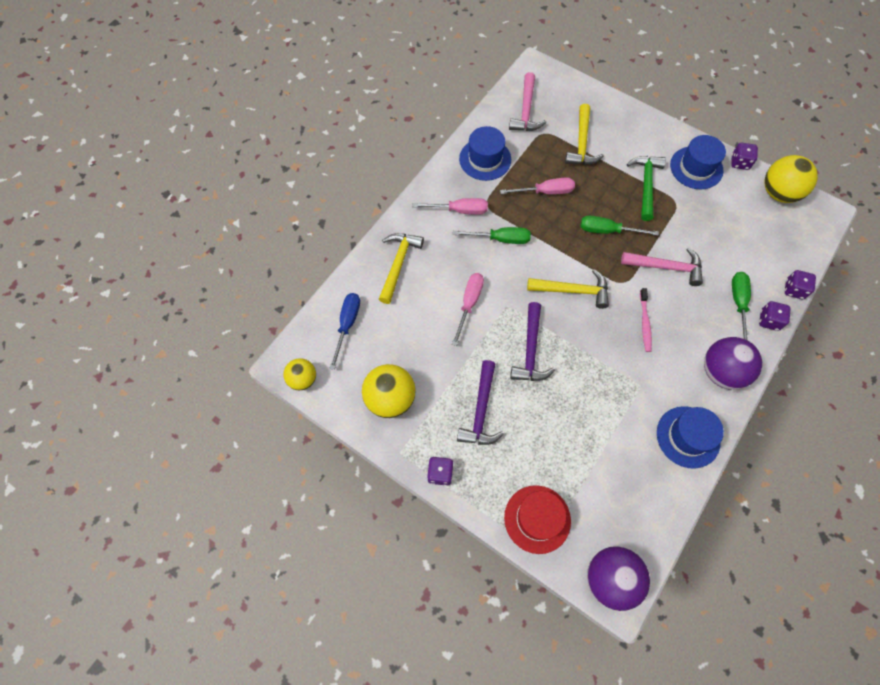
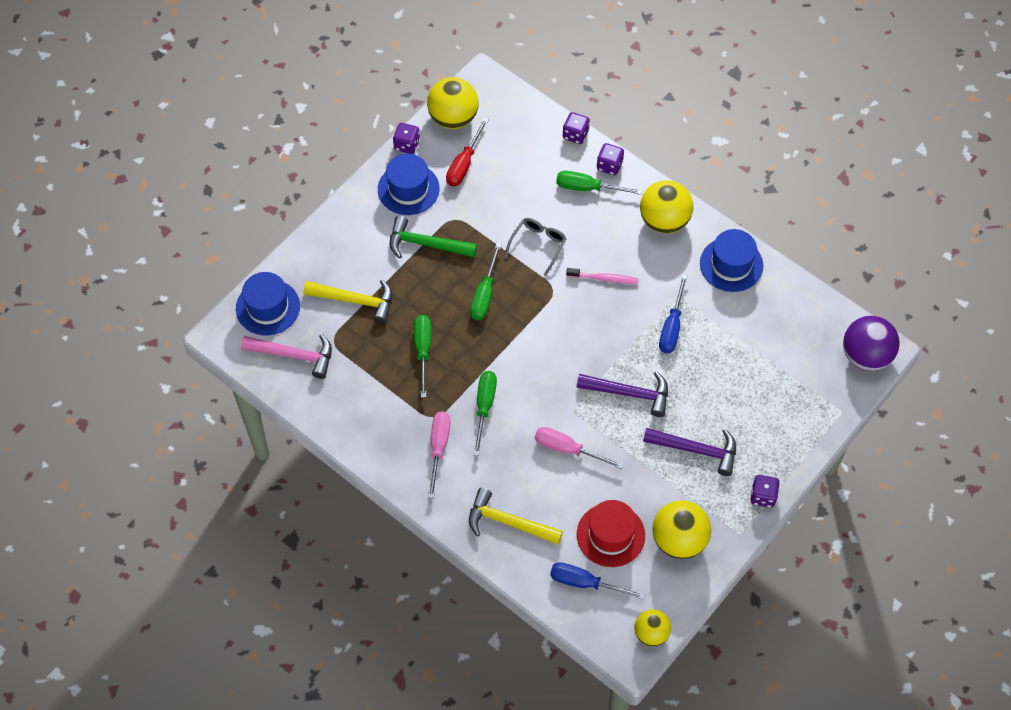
camera: 85 degrees left, 5 degrees down
blue hat [459,126,511,181] -> blue hat moved to [236,272,300,335]
pink screwdriver [500,178,575,195] -> green screwdriver [414,315,431,398]
red hat [504,485,571,554] -> red hat moved to [577,500,645,567]
yellow hammer [527,269,609,309] -> none
pink hammer [621,247,703,286] -> grey glasses [504,218,567,276]
purple ball [704,337,762,390] -> yellow ball [640,180,693,233]
none -> red screwdriver [446,118,489,186]
none -> blue screwdriver [659,275,688,353]

